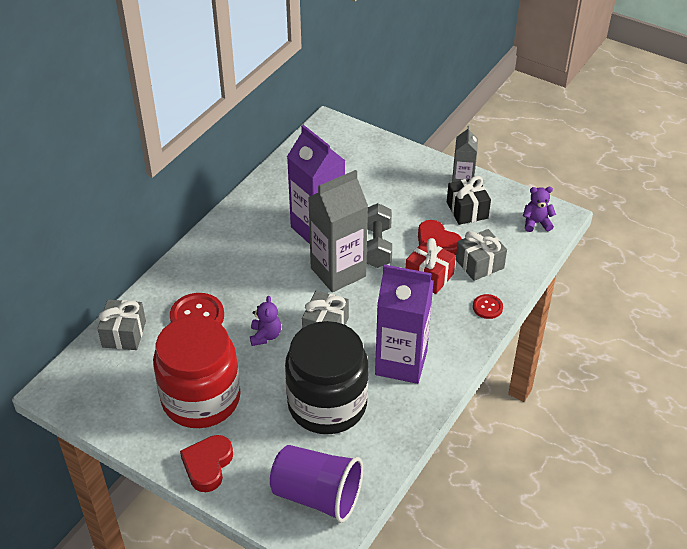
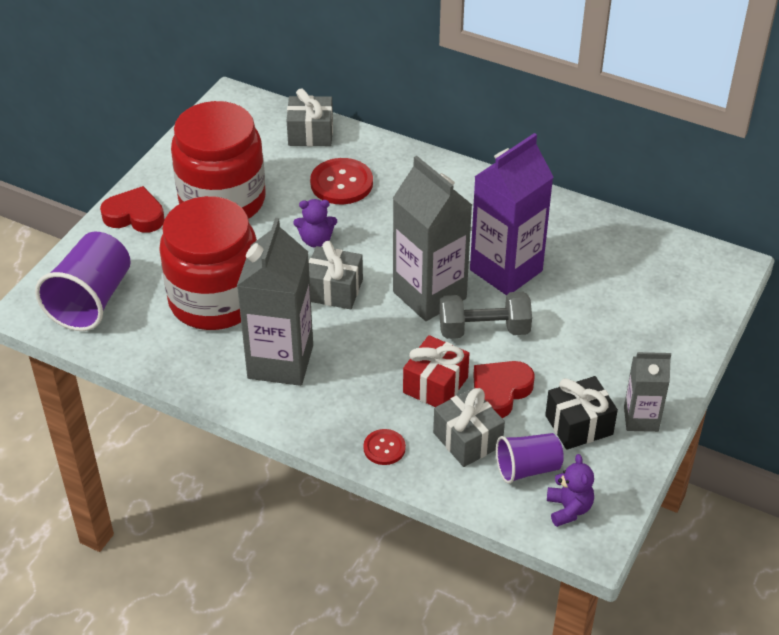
camera: 85 degrees right, 0 degrees up
black jar [285,321,369,434] -> red jar [159,196,257,330]
purple carton [375,264,434,384] -> grey carton [237,218,313,386]
none -> purple cup [496,433,564,484]

